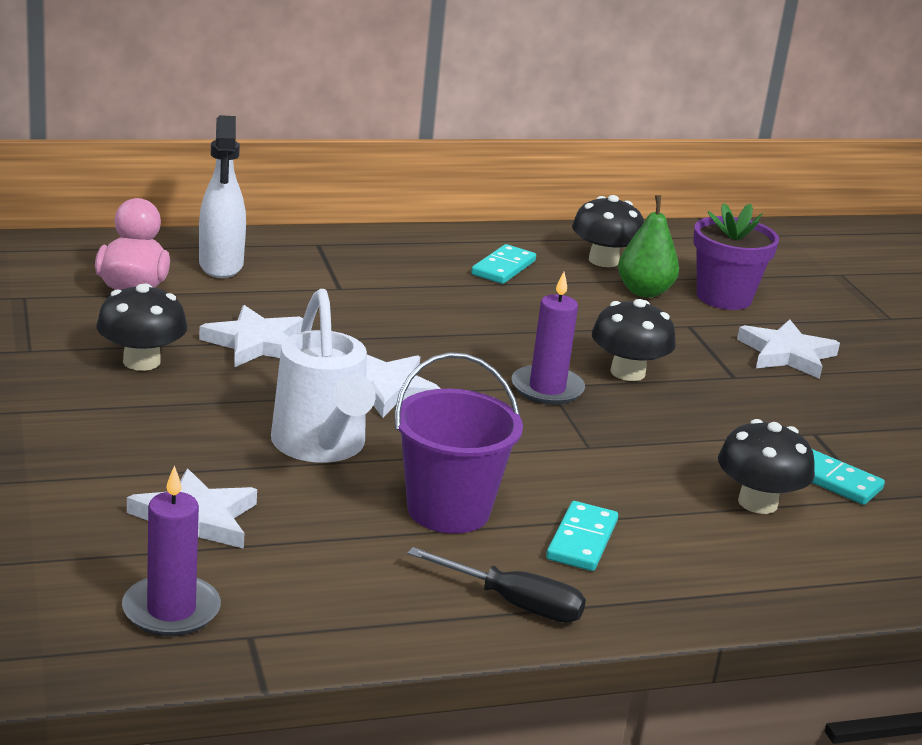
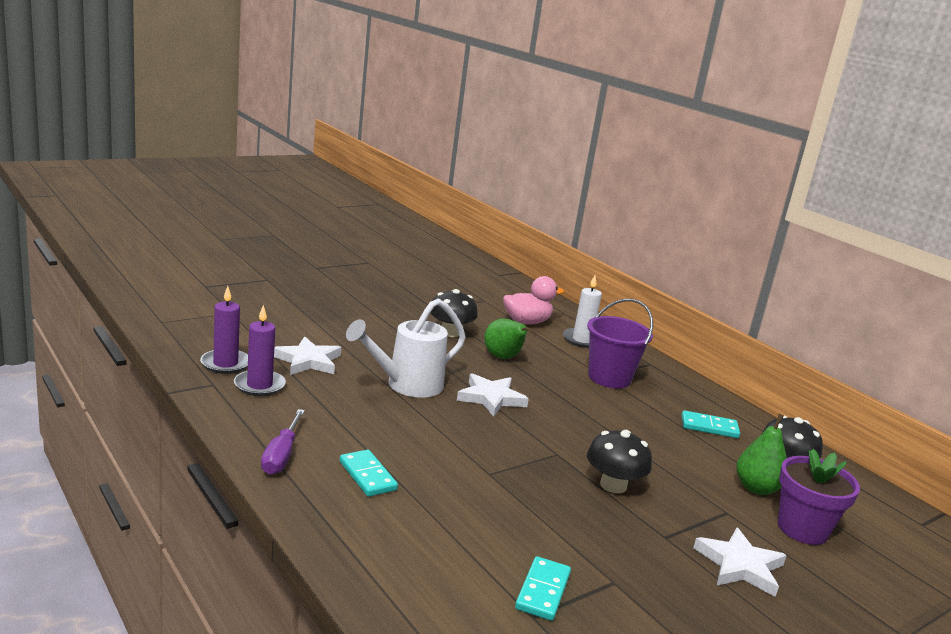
camera: 70 degrees right, 5 degrees down
white spray bottle [199,115,246,278] -> white candle [563,275,602,348]
white star [199,305,303,367] -> green pear [484,319,531,359]
purple bucket [395,352,523,534] -> purple bucket moved to [587,299,653,389]
black screwdriver [407,547,586,623] -> purple screwdriver [261,409,305,475]
purple candle [511,272,585,405] -> purple candle moved to [234,305,286,396]
turquoise domino [546,501,618,571] -> turquoise domino turned 60 degrees clockwise [340,450,398,497]
black mushroom [718,419,815,514] -> none

